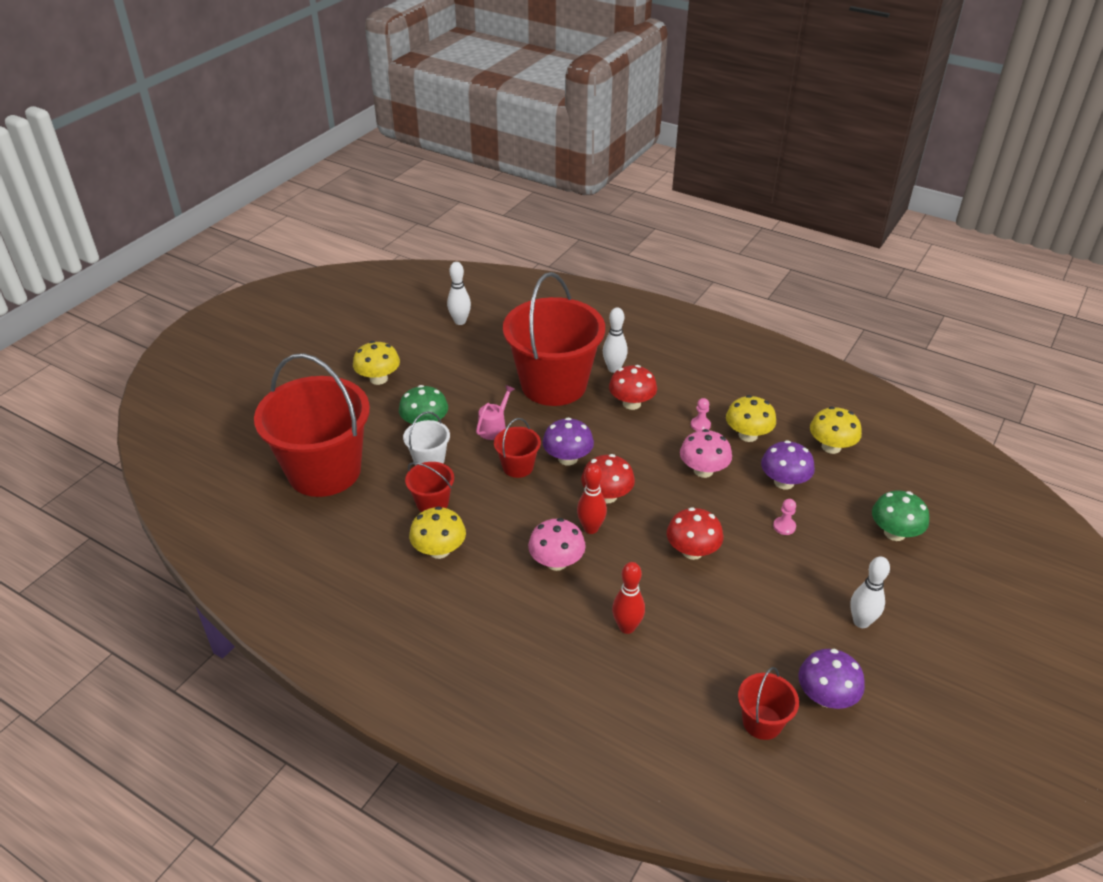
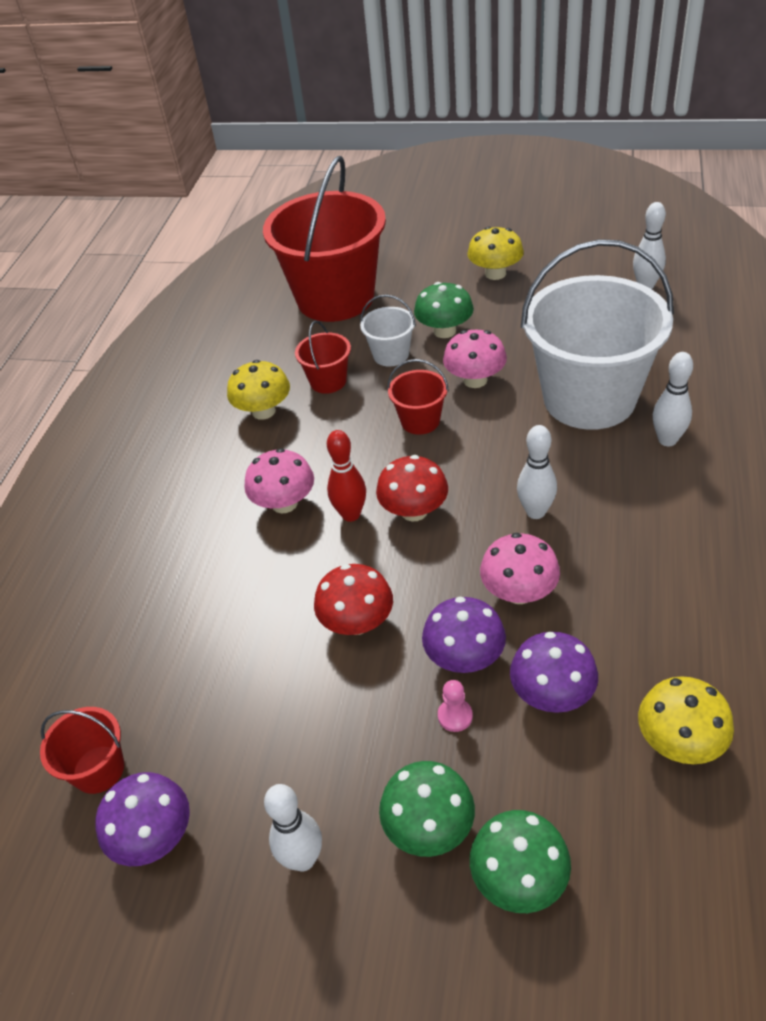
camera: 75 degrees right, 5 degrees up
pink watering can [476,385,515,440] -> pink mushroom [443,330,507,388]
red bucket [503,272,605,406] -> white bucket [521,239,674,430]
purple mushroom [543,418,594,466] -> purple mushroom moved to [422,597,506,673]
red mushroom [609,365,657,410] -> none
red bowling pin [612,562,645,634] -> none
pink pawn [691,398,711,431] -> none
yellow mushroom [726,395,776,442] -> none
none -> green mushroom [379,761,475,857]
none -> white bowling pin [517,425,557,519]

